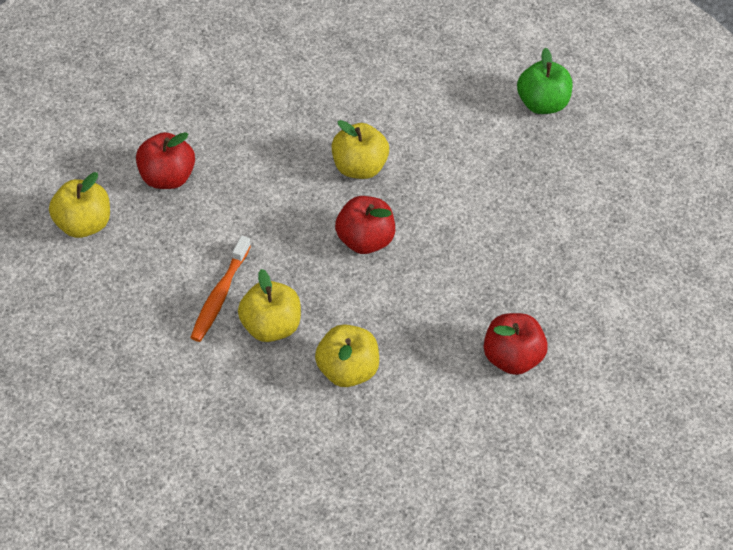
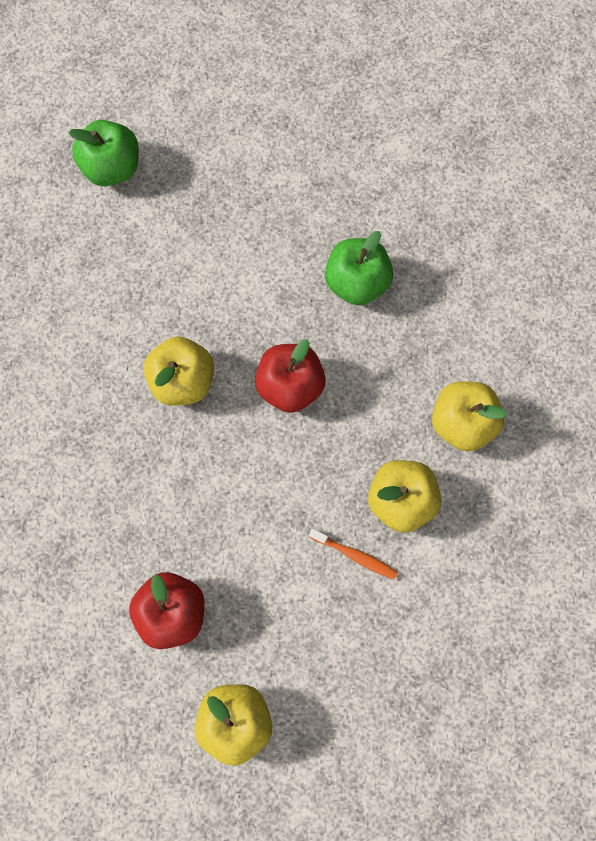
camera: 80 degrees left, 20 degrees up
orange toothbrush [190,236,251,342] -> orange toothbrush [309,529,398,579], size x0.65
red apple [484,313,548,375] -> none
none -> green apple [325,231,393,305]

